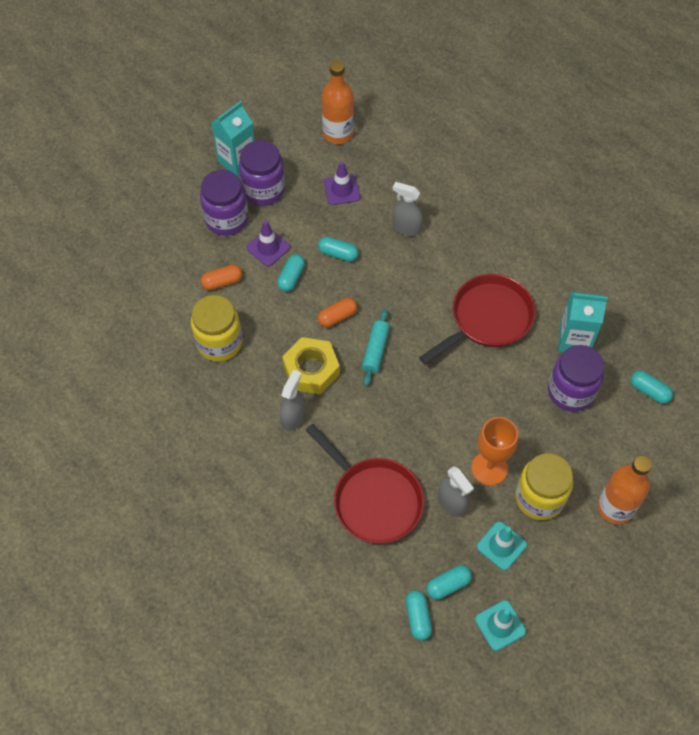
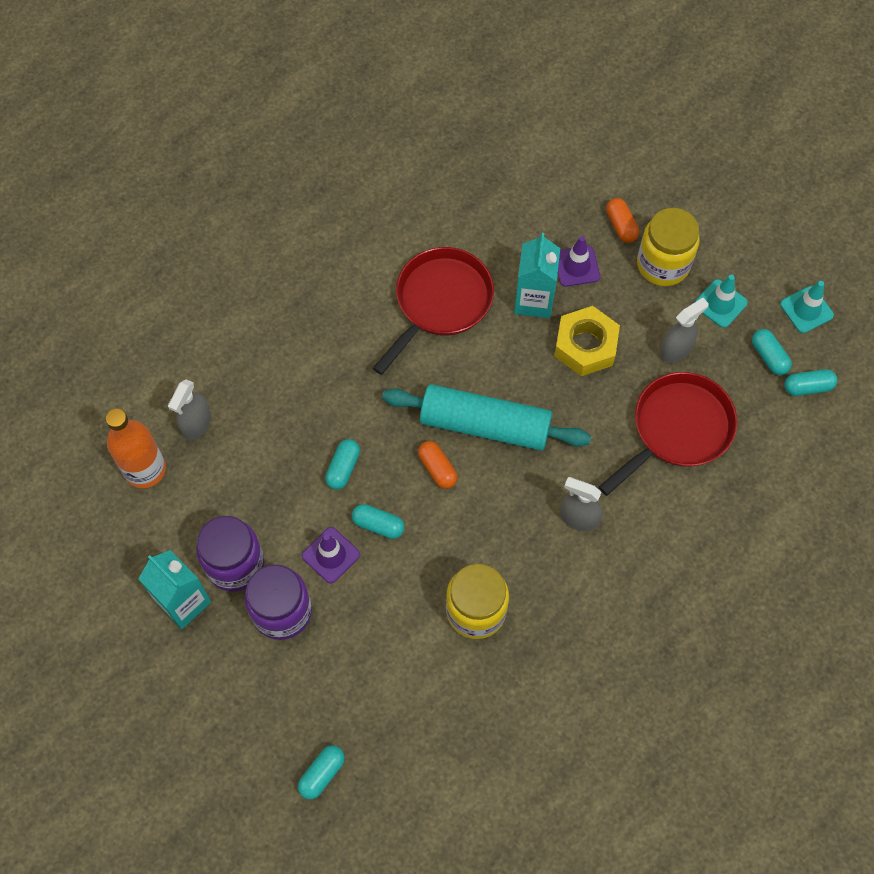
camera: 90 degrees left, 5 degrees up
orange capsule [201,265,242,290] -> orange capsule moved to [606,198,639,243]
yellow nut [282,337,340,395] -> yellow nut moved to [554,306,620,376]
purple traffic cone [324,161,360,205] -> purple traffic cone moved to [558,236,600,287]
turquoise rolling pin [362,309,390,386] -> turquoise rolling pin [382,384,591,450], size x1.97
grey spray bottle [392,182,423,236] -> grey spray bottle moved to [168,379,211,440]
red pan [419,274,535,365] -> red pan turned 75 degrees clockwise [373,247,494,375]
orange goblet [471,417,518,486] -> none
purple jar [548,345,604,412] -> none
turquoise carton [558,292,608,352] -> turquoise carton moved to [514,233,560,318]
orange bottle [598,456,652,524] -> none
turquoise capsule [631,371,673,404] -> turquoise capsule moved to [298,745,345,799]

